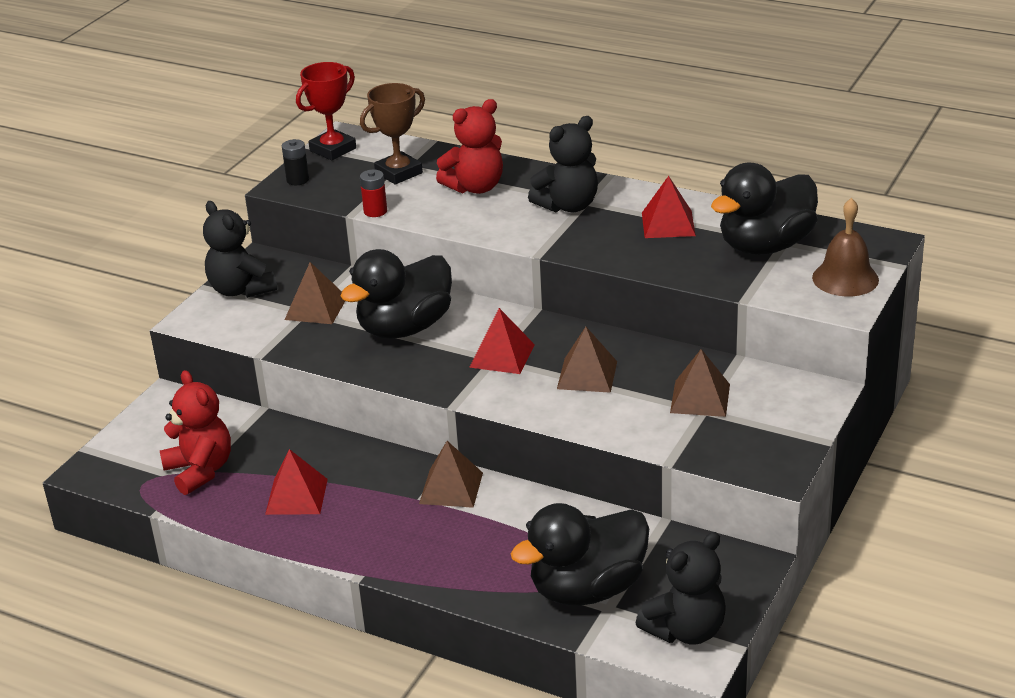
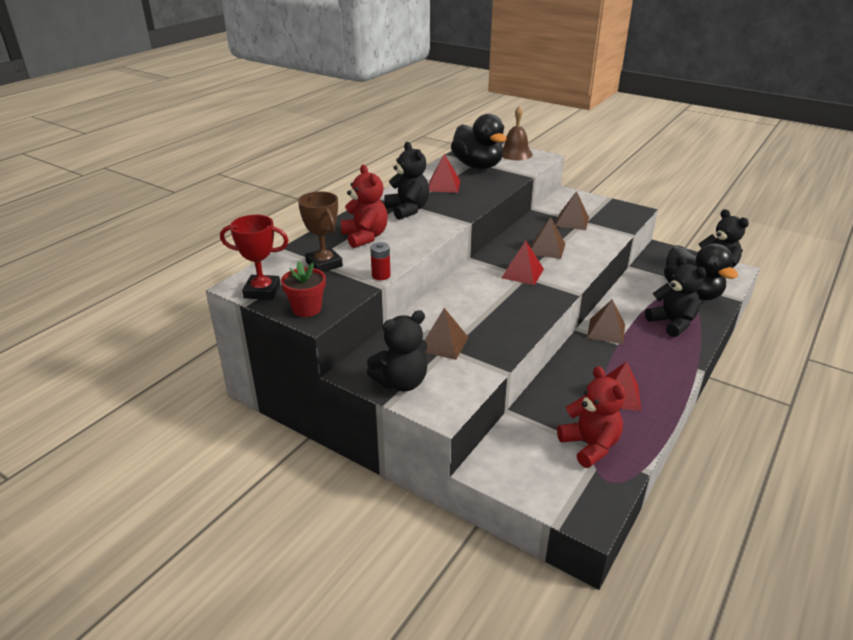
camera: 85 degrees left, 0 degrees up
red teddy bear [160,370,231,495] -> red teddy bear turned 90 degrees clockwise [557,366,625,468]
black battery [282,139,309,185] -> red flower pot [281,261,326,317]
red trophy [296,62,356,161] -> red trophy turned 45 degrees counterclockwise [220,215,289,300]
black duck [340,249,452,339] -> none
none -> black teddy bear [645,256,706,337]

